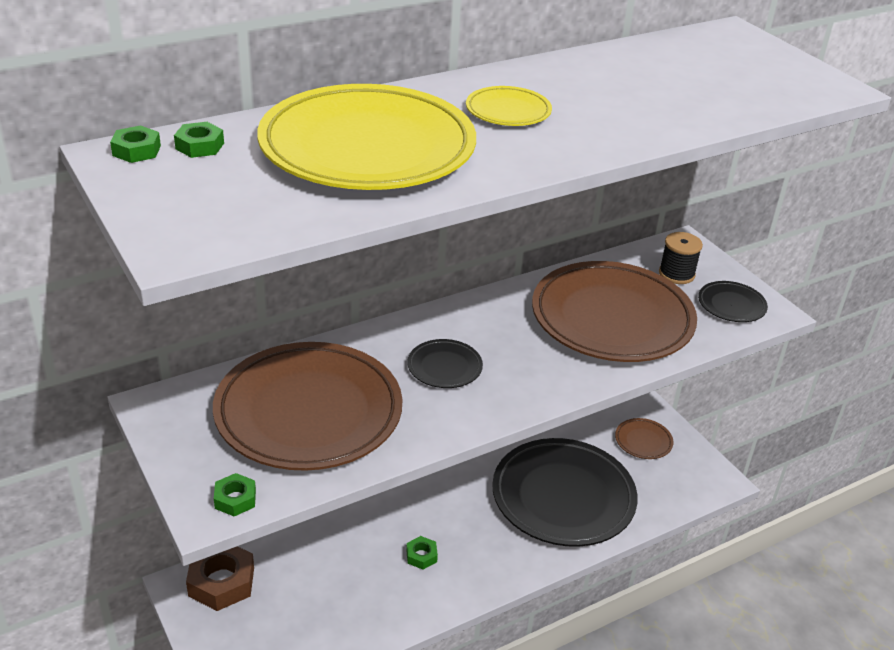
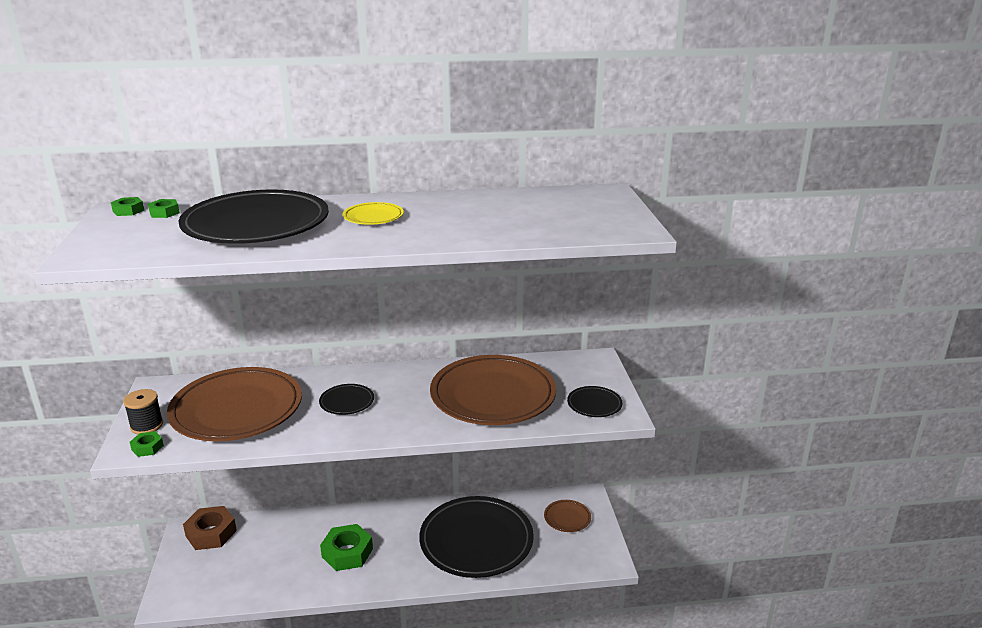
camera: 25 degrees right, 10 degrees down
yellow plate [257,84,476,190] -> black plate [179,189,329,244]
green nut [406,536,438,569] -> green nut [320,524,373,571], size x1.99
black spool [659,232,703,284] -> black spool moved to [123,389,163,434]

